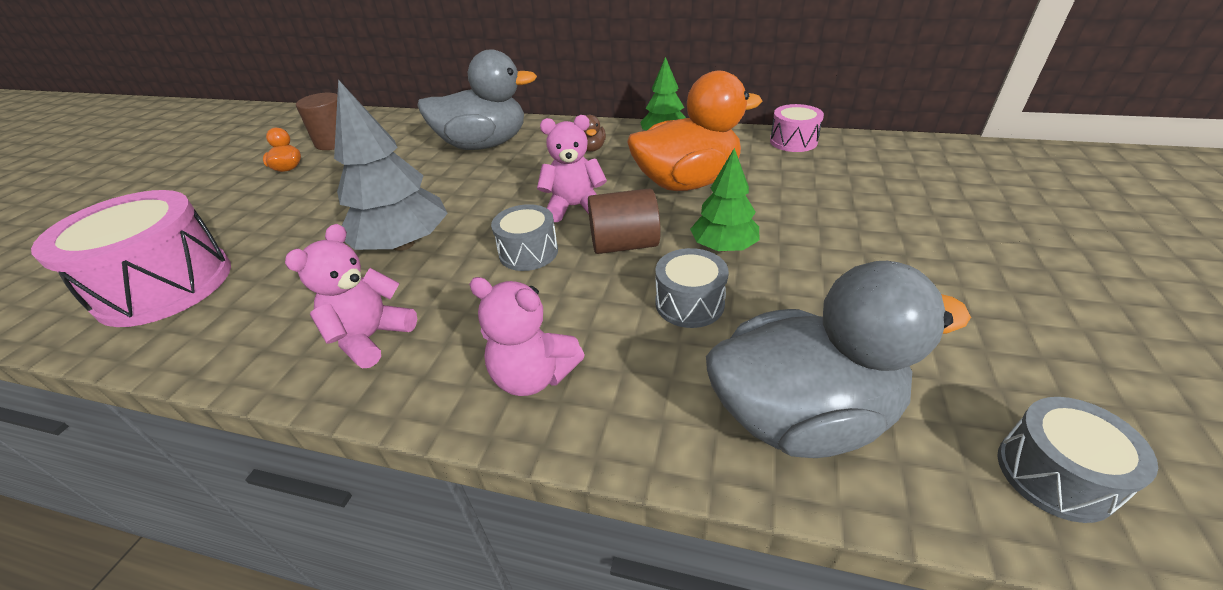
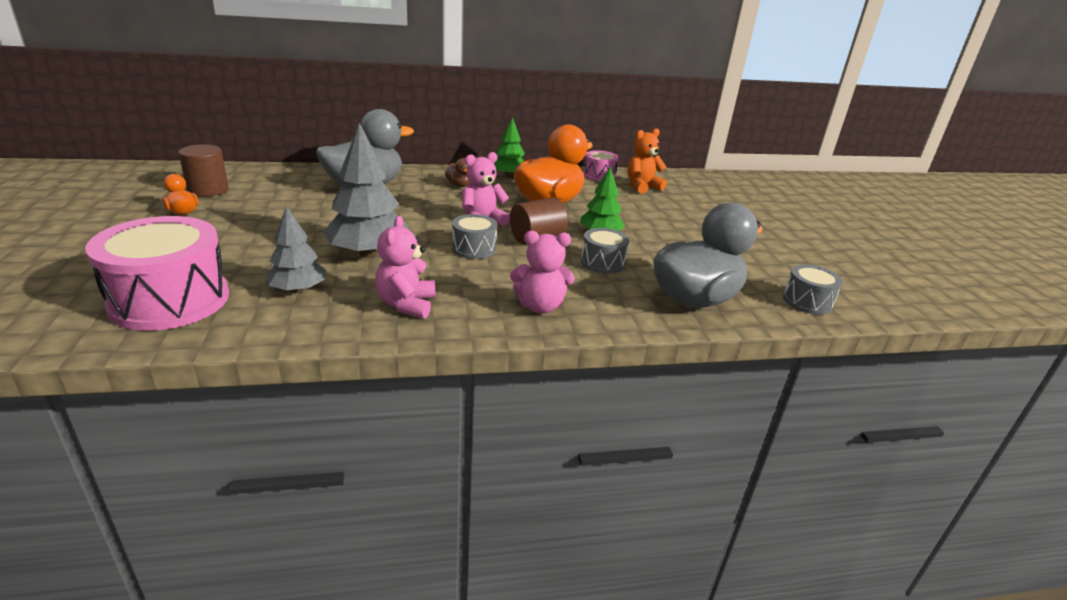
camera: 30 degrees left, 10 degrees down
none -> grey tree [265,205,326,293]
none -> orange teddy bear [627,128,667,194]

